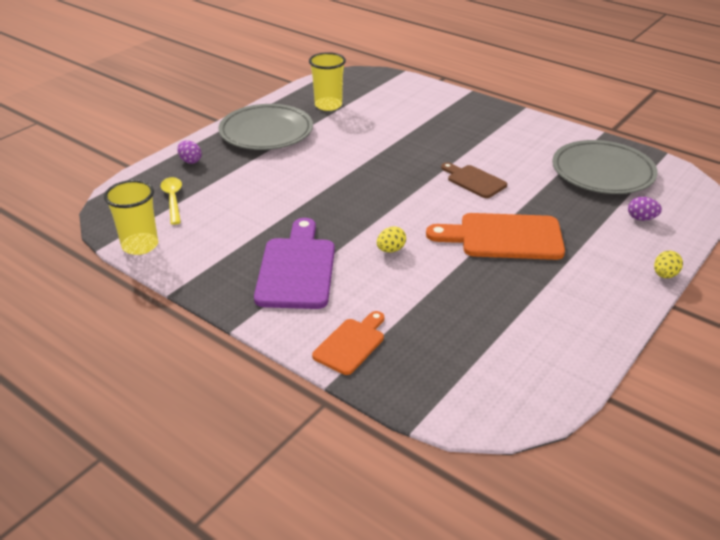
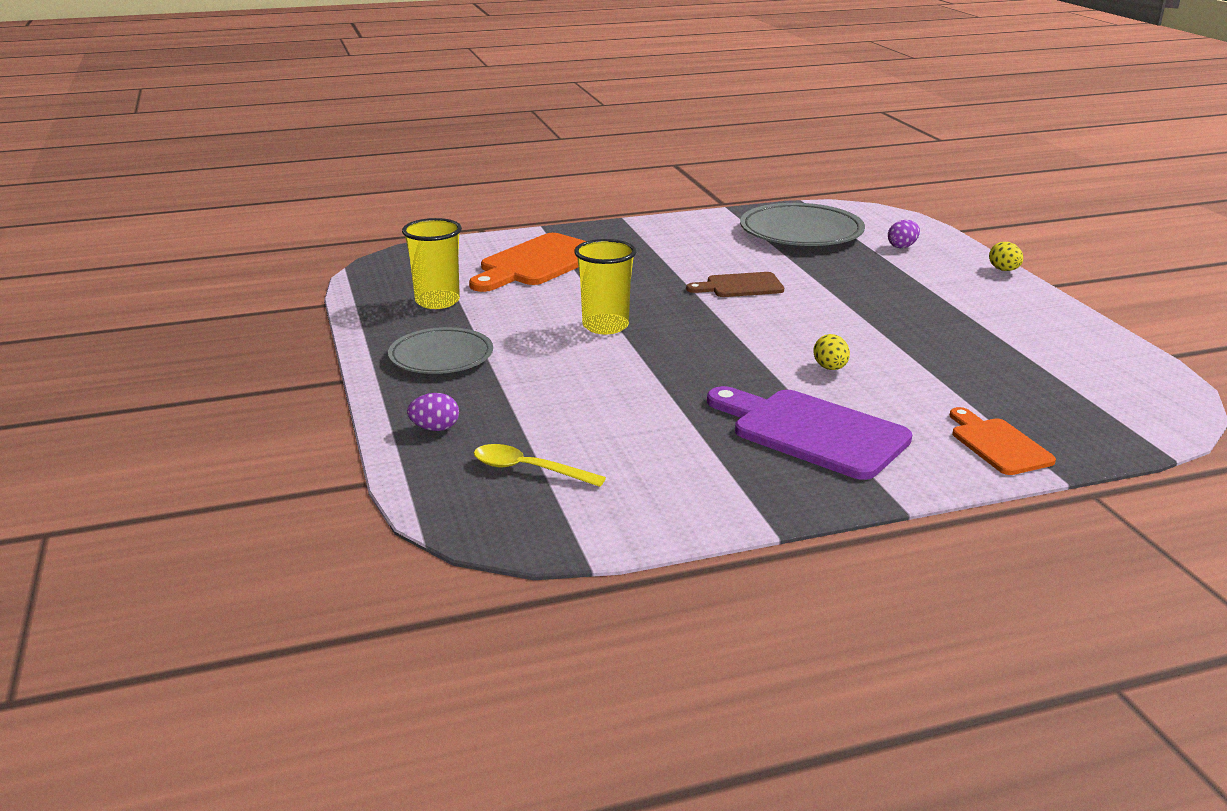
camera: 55 degrees left, 10 degrees down
yellow cup [104,180,158,255] -> yellow cup moved to [574,239,636,334]
grey plate [219,104,313,150] -> grey plate [388,327,493,374], size x0.66
orange cutting board [426,213,565,260] -> orange cutting board moved to [469,233,586,292]

